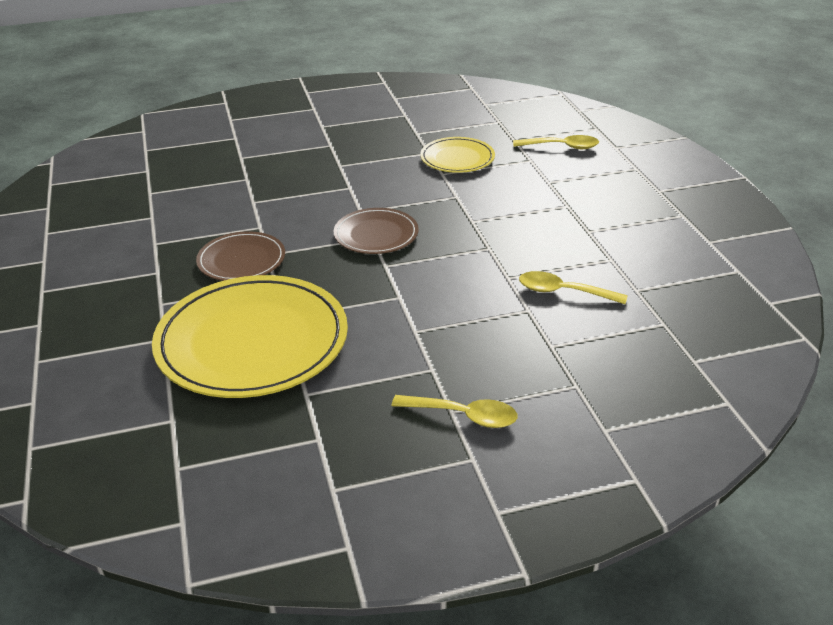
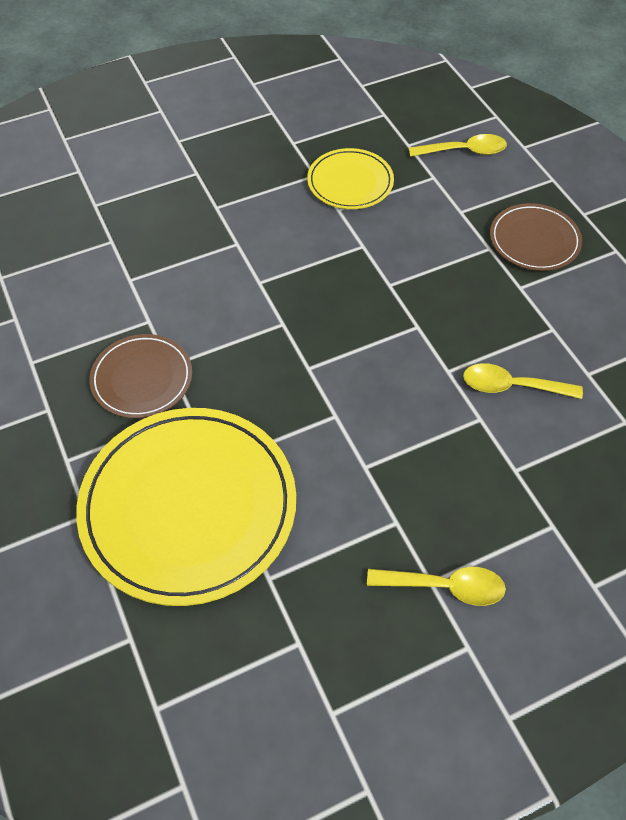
camera: 10 degrees left, 20 degrees up
brown plate [334,208,419,254] -> brown plate moved to [490,203,582,271]

